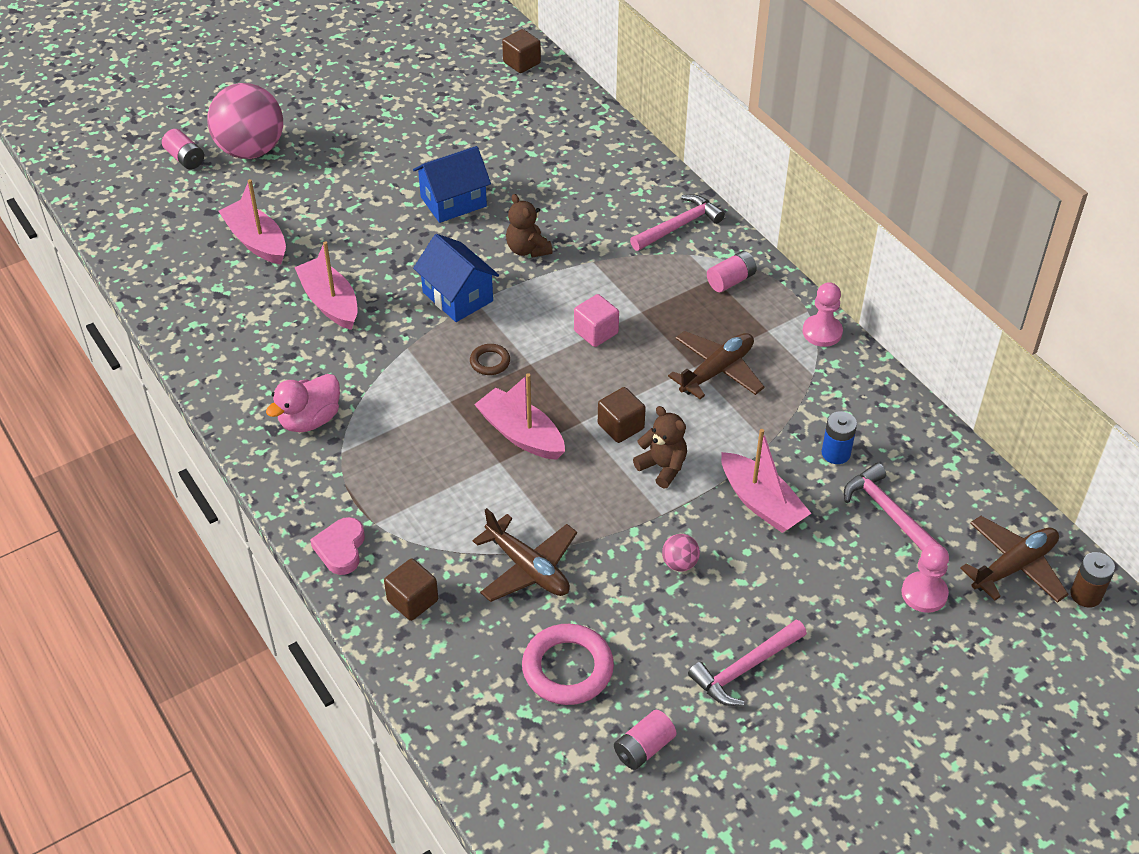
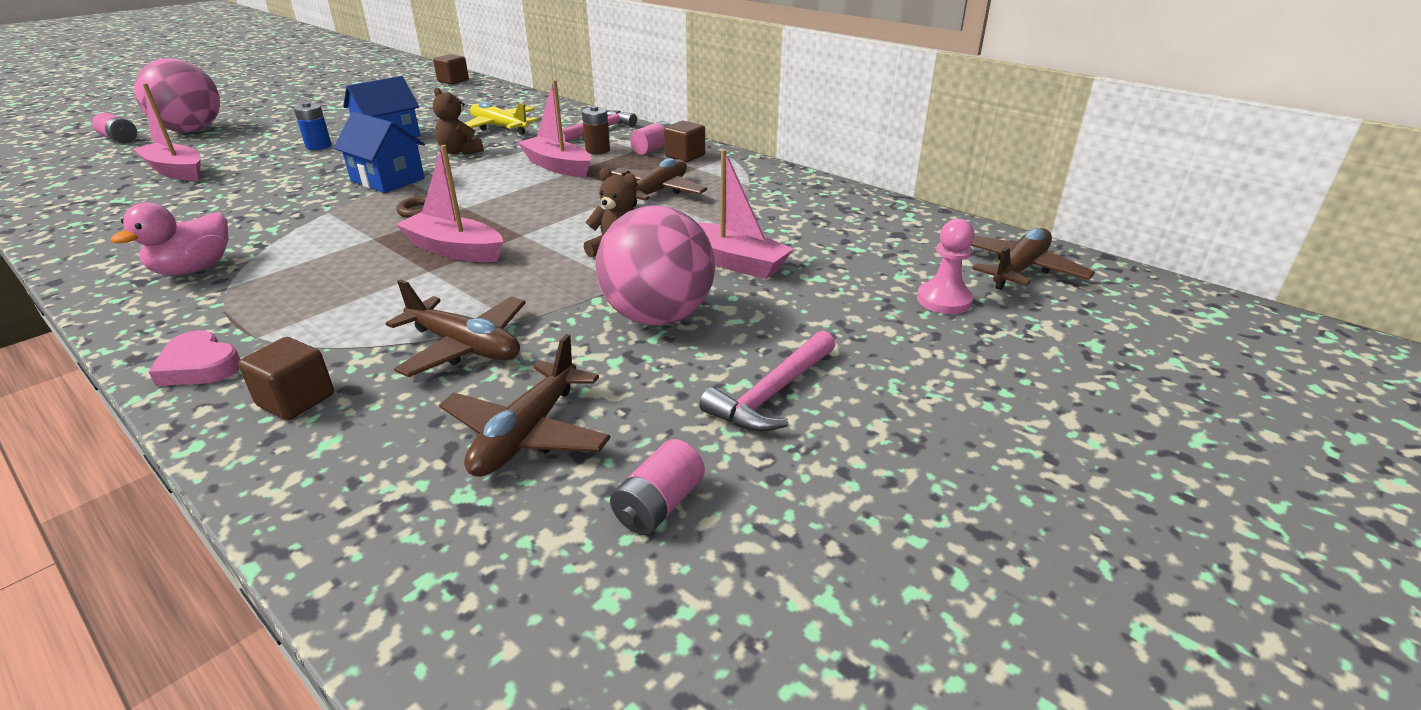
camera: 15 degrees left, 15 degrees down
pink boat [294,241,358,330] -> pink boat moved to [518,80,591,177]
pink heart [310,517,365,575] -> pink heart turned 45 degrees counterclockwise [149,330,241,386]
pink ring [522,624,614,705] -> brown plane [439,334,611,477]
pink cube [574,294,619,347] -> none
brown cube [598,387,646,443] -> brown cube moved to [664,121,705,162]
pink ball [662,534,700,571] -> pink ball [596,205,715,325], size x2.49
pink pawn [803,282,843,347] -> none
blue battery [821,411,857,464] -> blue battery moved to [294,102,332,150]
pink hammer [844,463,942,551] -> none
brown battery [1070,552,1115,607] -> brown battery moved to [582,106,610,154]
none -> yellow plane [465,101,538,135]

